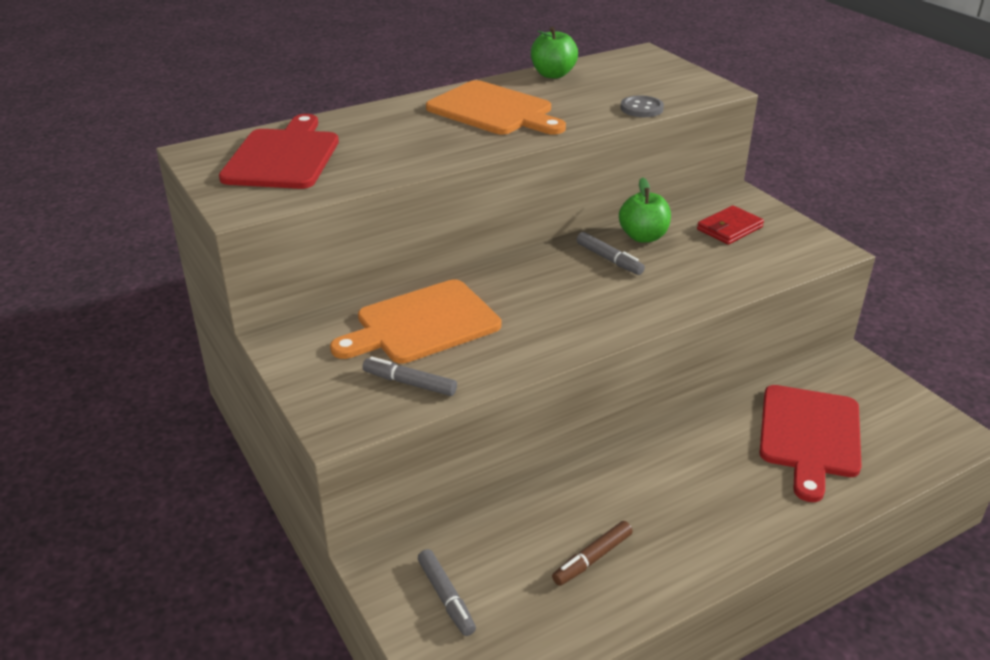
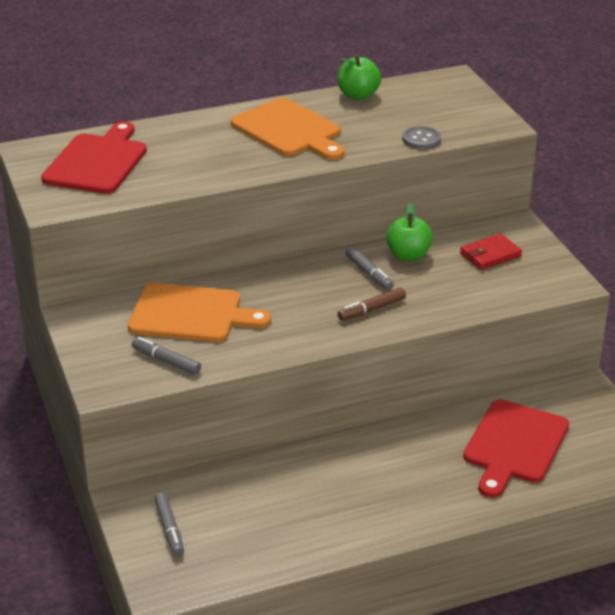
camera: 10 degrees right, 0 degrees up
orange cutting board [330,279,501,364] -> orange cutting board turned 150 degrees counterclockwise [128,283,271,342]
brown marker [552,521,633,586] -> brown marker moved to [338,287,406,321]

